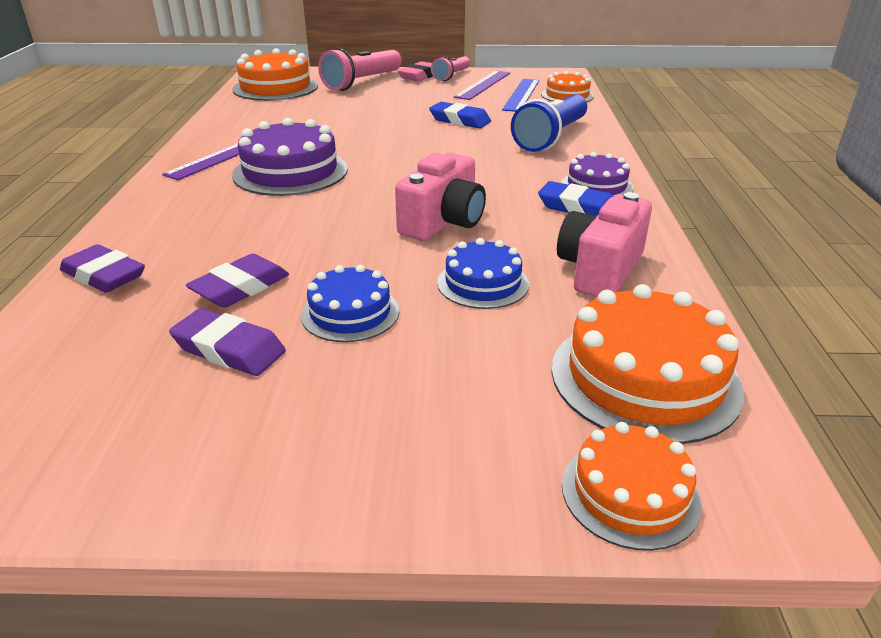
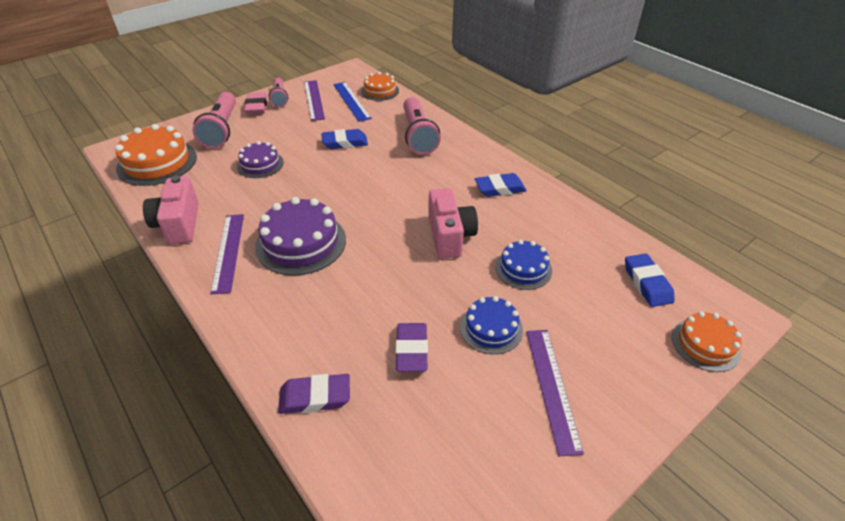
camera: 40 degrees left, 10 degrees up
purple eraser [169,308,286,376] -> none
blue flashlight [511,94,587,152] -> pink flashlight [403,97,441,155]
orange cake [552,284,744,444] -> blue eraser [625,254,675,307]
pink camera [557,192,652,297] -> pink camera moved to [143,175,199,244]
purple cake [561,152,633,196] -> purple cake moved to [237,141,284,178]
none -> purple ruler [526,330,584,456]

